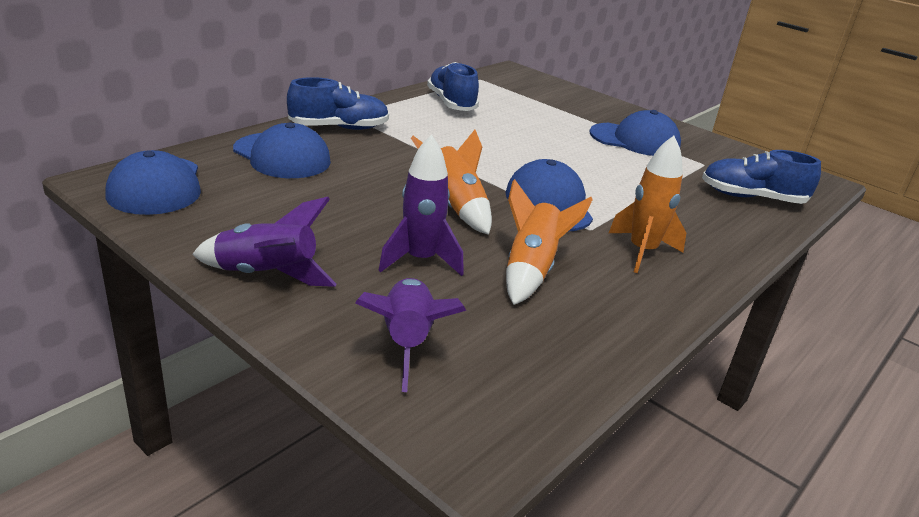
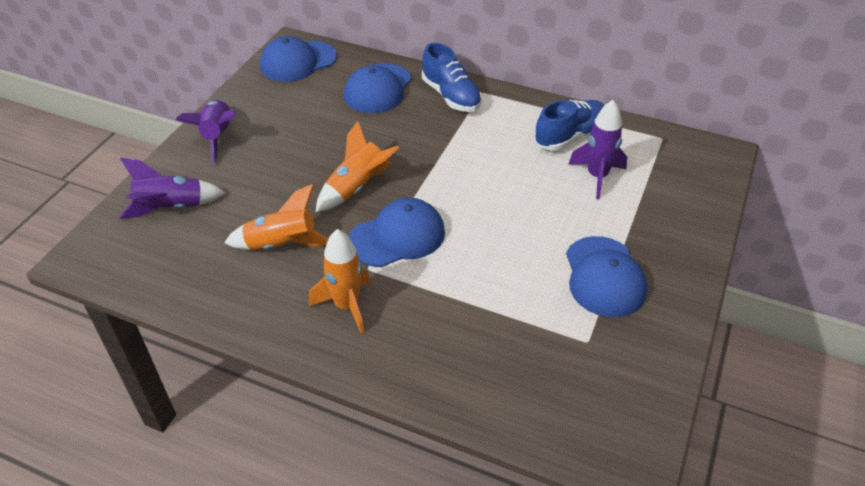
camera: 75 degrees right, 15 degrees up
purple rocket [379,134,464,276] -> purple rocket moved to [569,100,627,199]
blue shoe [702,150,821,204] -> none

